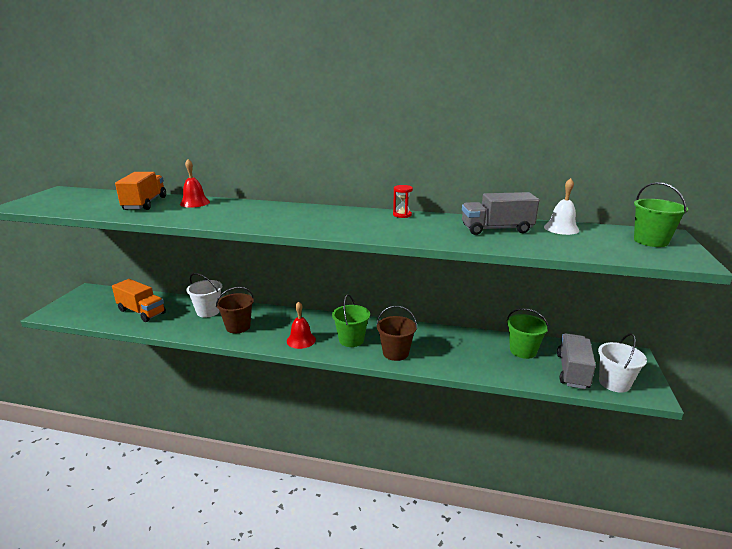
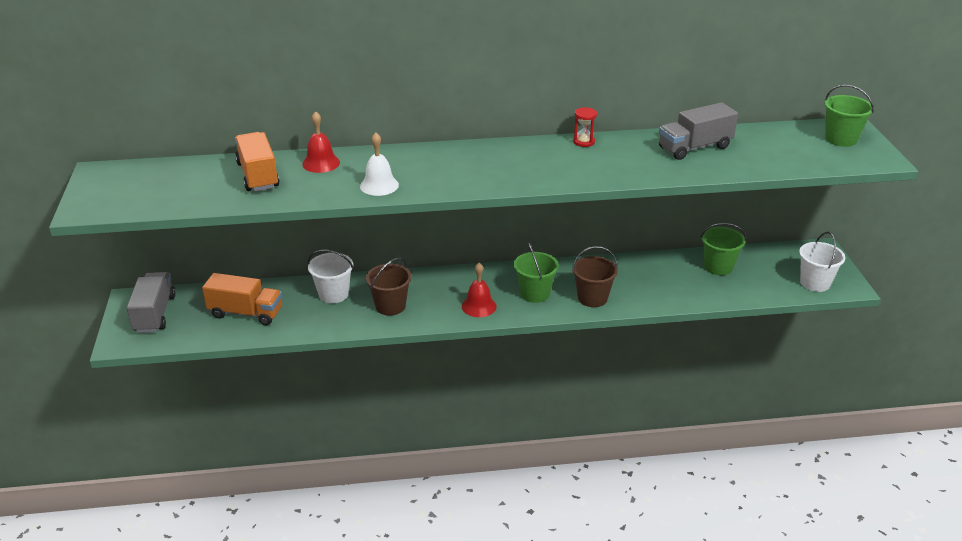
camera: 20 degrees left, 10 degrees up
white bell [544,178,579,235] -> white bell moved to [360,132,399,196]
grey truck [557,333,596,389] -> grey truck moved to [127,272,176,333]

